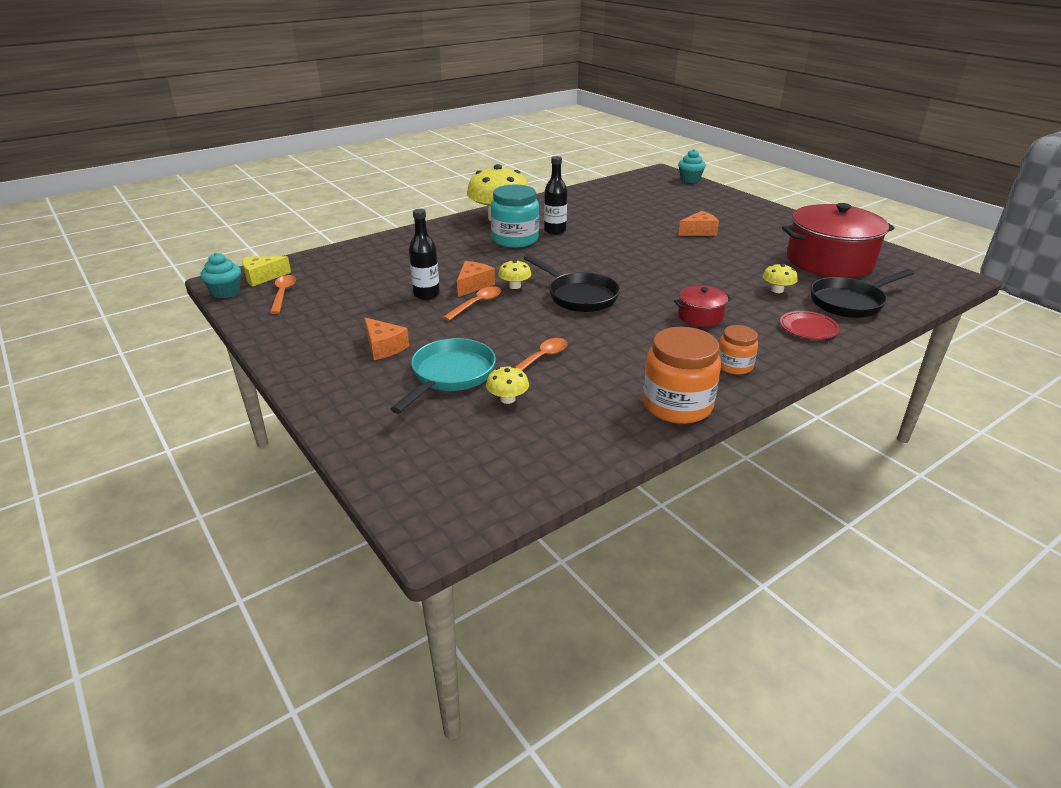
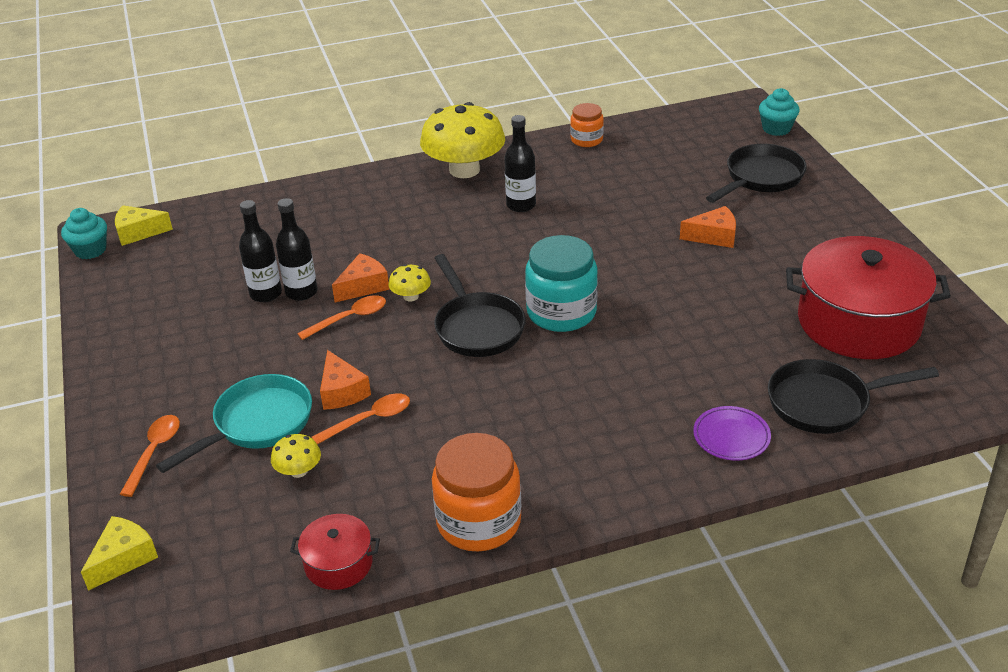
camera: 20 degrees right, 5 degrees up
orange spoon [270,275,296,314] -> orange spoon moved to [120,415,180,497]
orange cheese [364,317,409,360] -> orange cheese moved to [320,350,371,410]
turquoise jar [491,184,539,248] -> turquoise jar moved to [525,235,598,332]
red pot [674,285,732,327] -> red pot moved to [290,514,380,590]
orange jar [718,325,758,375] -> orange jar moved to [570,103,604,147]
yellow mushroom [763,264,798,293] -> none
red plate [780,311,840,339] -> purple plate [693,406,771,461]
none -> yellow cheese [81,516,158,591]
none -> black bottle [239,200,282,302]
none -> black pan [706,144,807,203]

